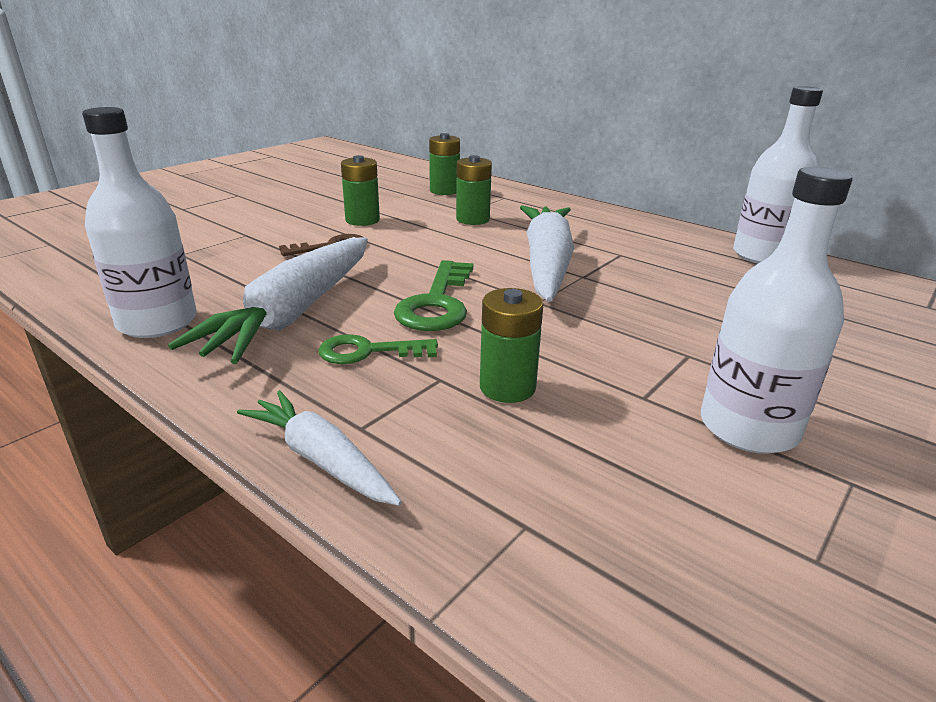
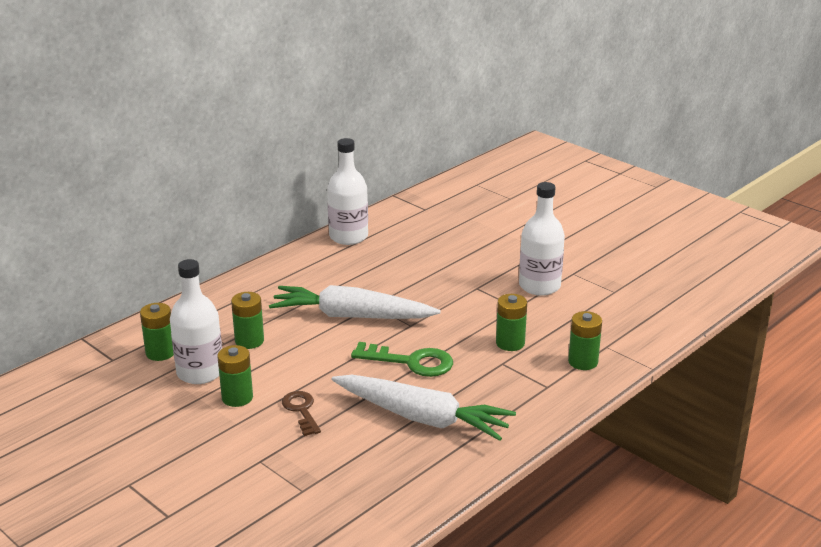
camera: 85 degrees left, 0 degrees up
white bottle [82,107,197,338] -> white bottle moved to [170,259,222,384]
white carrot [237,390,402,506] -> none
green key [318,334,438,364] -> none
none -> green battery [568,311,602,370]

